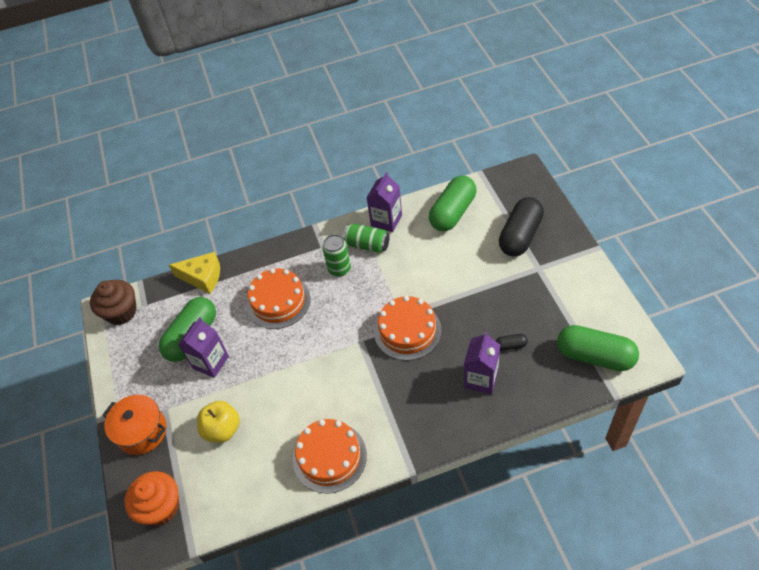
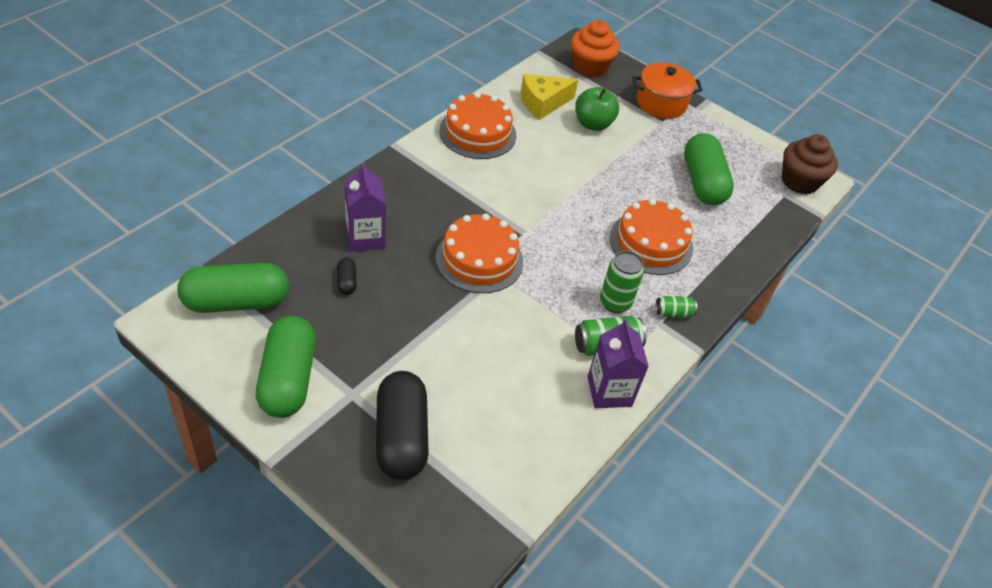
camera: 135 degrees right, 5 degrees down
yellow cheese [169,252,220,294] -> yellow cheese moved to [521,74,578,120]
purple carton [178,317,229,378] -> none
yellow apple [197,401,240,443] -> green apple [575,87,619,131]
green capsule [429,176,476,231] -> green capsule moved to [256,315,316,418]
black capsule [496,334,528,351] -> black capsule turned 60 degrees counterclockwise [337,258,357,295]
none -> green can [656,296,697,318]

